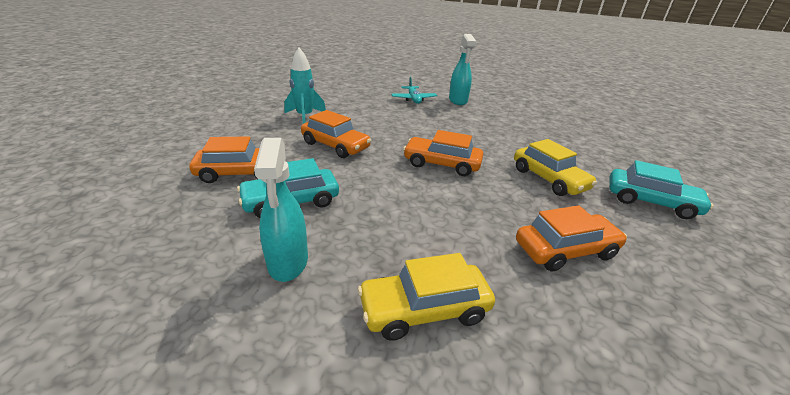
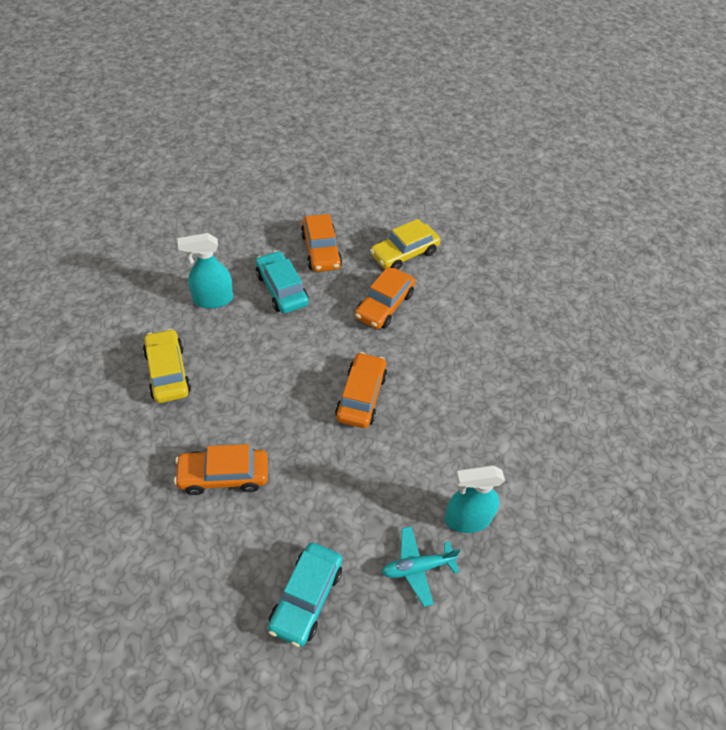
camera: 85 degrees right, 20 degrees up
turquoise rocket [284,48,326,124] -> none
turquoise plane [391,77,437,104] -> turquoise plane moved to [382,526,461,607]
turquoise spray bottle [449,34,476,105] -> turquoise spray bottle moved to [444,465,505,533]
yellow car [514,139,597,196] -> yellow car moved to [370,219,440,270]
orange car [516,205,627,271] -> orange car turned 105 degrees clockwise [174,444,268,495]

